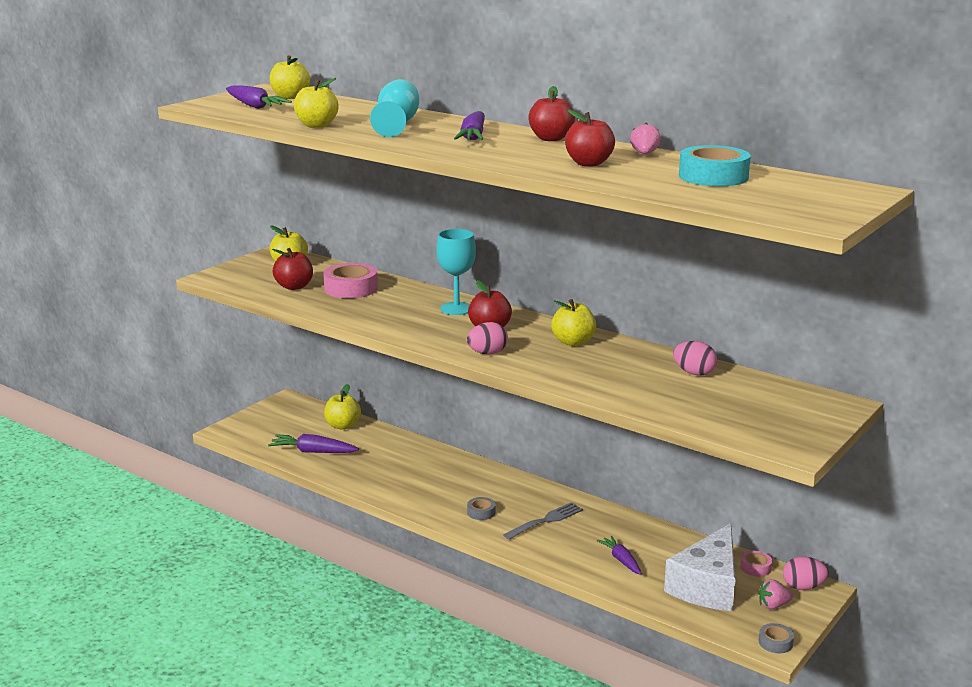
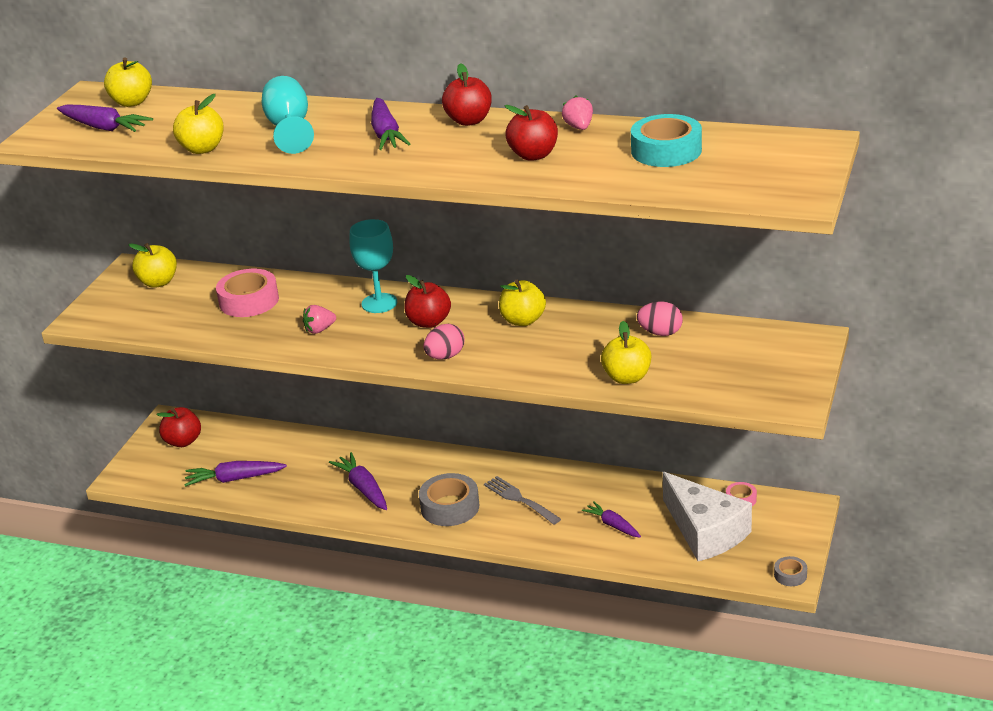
camera: 15 degrees left, 10 degrees up
red apple [272,248,313,290] -> red apple moved to [157,407,201,447]
yellow apple [324,384,361,430] -> yellow apple moved to [601,321,651,384]
grey tape [467,497,496,520] -> grey tape [419,473,479,526], size x1.97
grey fork [503,502,583,540] -> grey fork turned 75 degrees counterclockwise [484,476,561,525]
white cheese [664,523,736,611] -> white cheese turned 45 degrees counterclockwise [662,472,752,561]
pink strawberry [758,579,793,609] -> pink strawberry moved to [303,305,336,334]
pink egg [783,556,828,590] -> none
none -> purple carrot [329,452,387,510]

